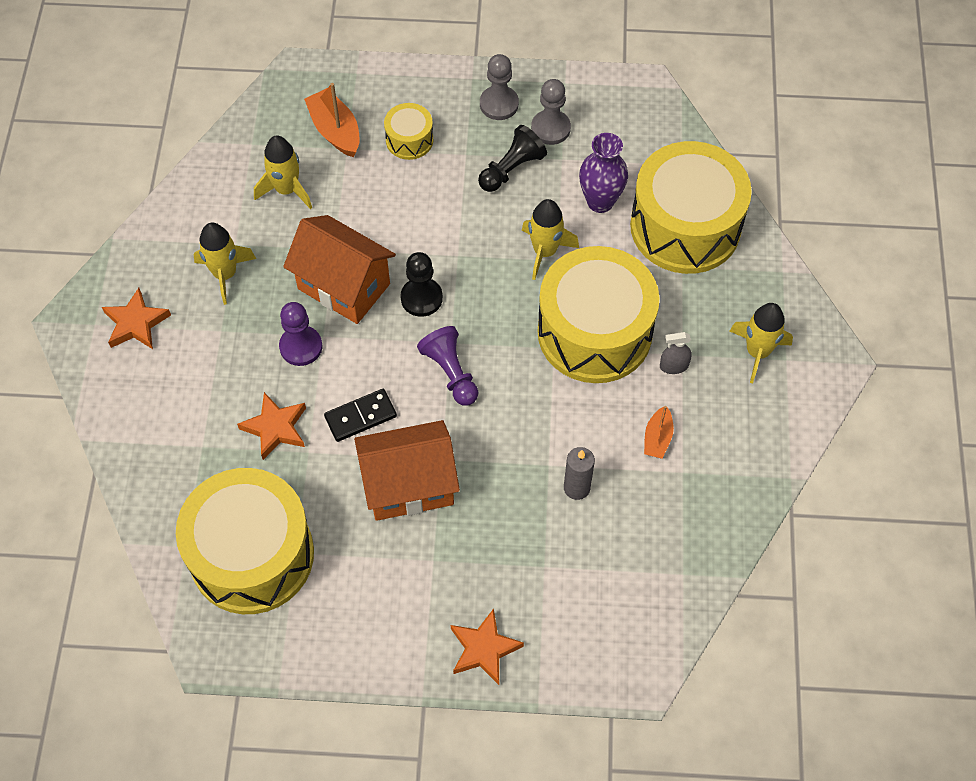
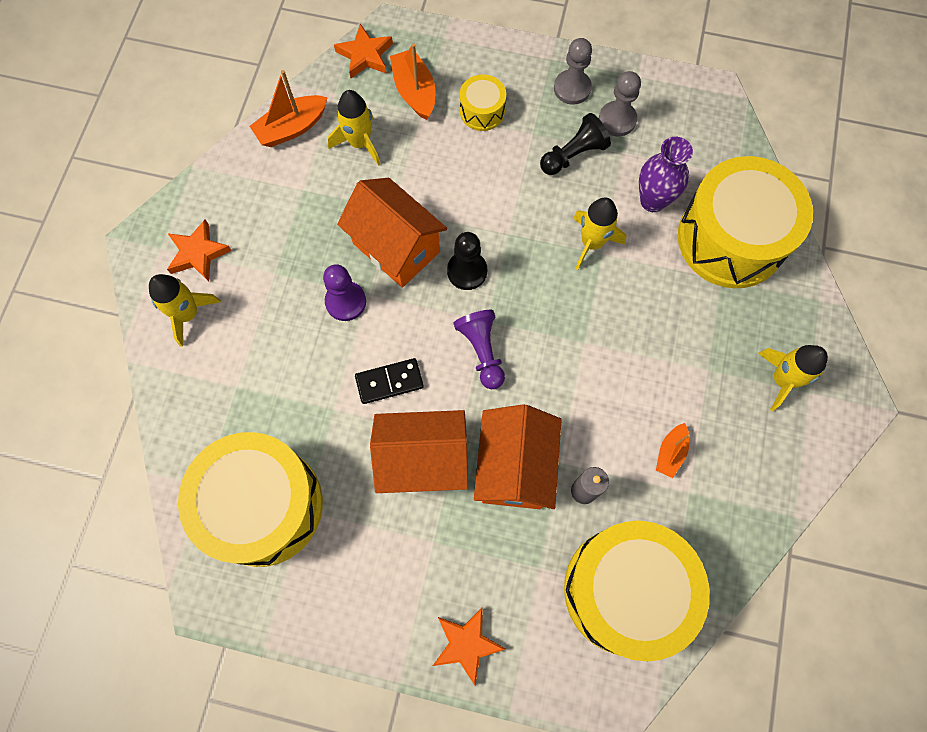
camera: 10 degrees right, 10 degrees up
yellow rocket [193,223,256,305] -> yellow rocket moved to [149,274,221,347]
orange star [237,392,306,460] -> orange star moved to [334,24,393,78]
yellow drum [538,246,659,383] -> yellow drum moved to [564,521,710,662]
grey spray bottle [660,332,692,374] -> none
none -> orange boat [250,70,328,147]
none -> orange house [474,404,562,509]

